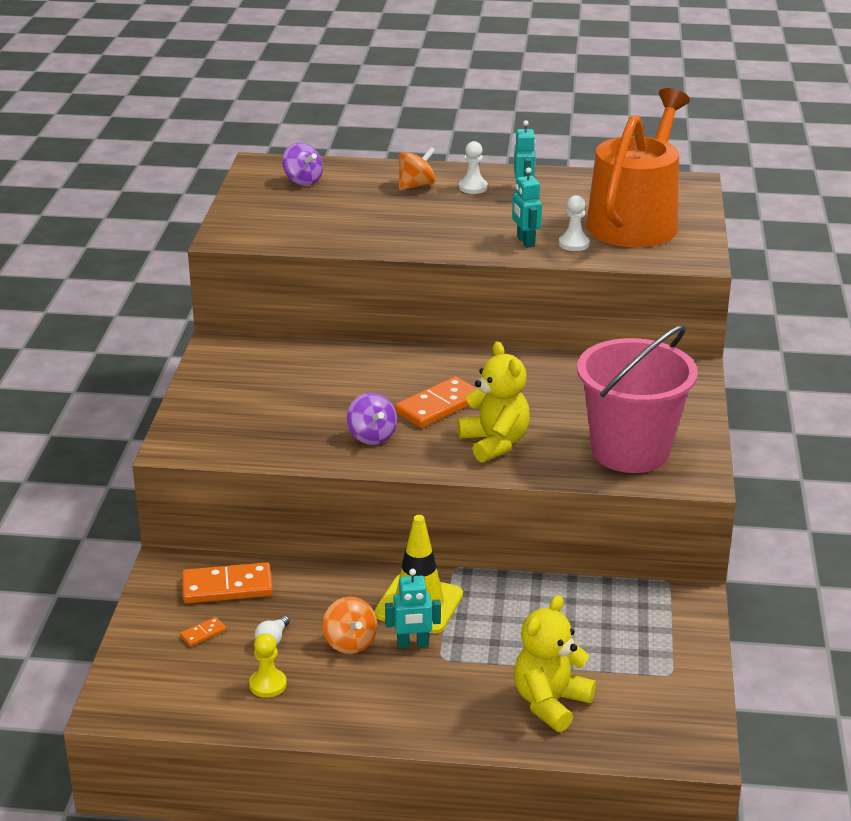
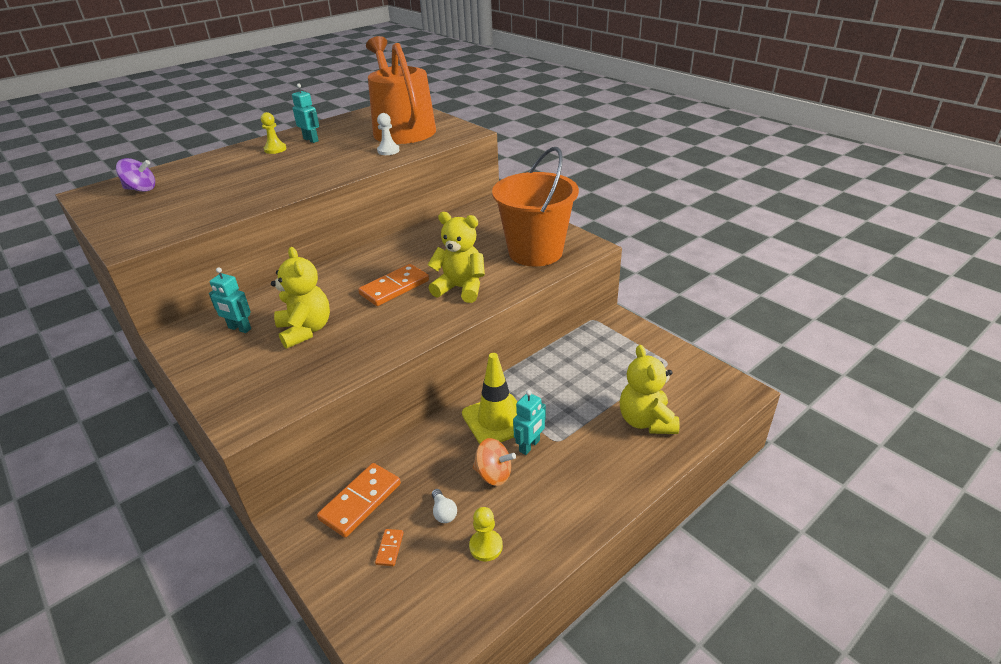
camera: 45 degrees left, 5 degrees up
purple spinning top [347,392,397,445] -> none
orange domino [395,376,476,428] -> orange domino turned 45 degrees clockwise [358,264,429,306]
orange spinning top [398,147,435,190] -> none
white pawn [459,141,488,194] -> yellow pawn [261,112,287,154]
turquoise robot [512,167,542,248] -> turquoise robot moved to [209,267,251,333]
pink bucket [577,325,698,473] -> orange bucket [492,147,579,267]
none -> yellow teddy bear [271,247,330,349]

